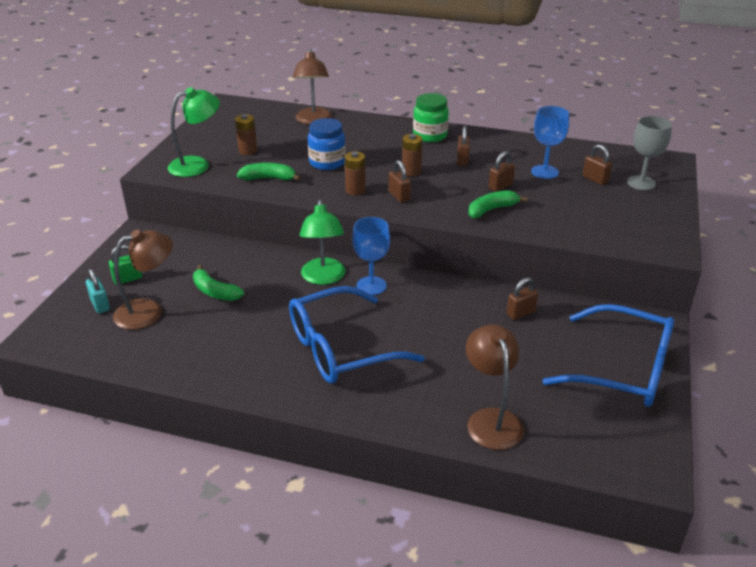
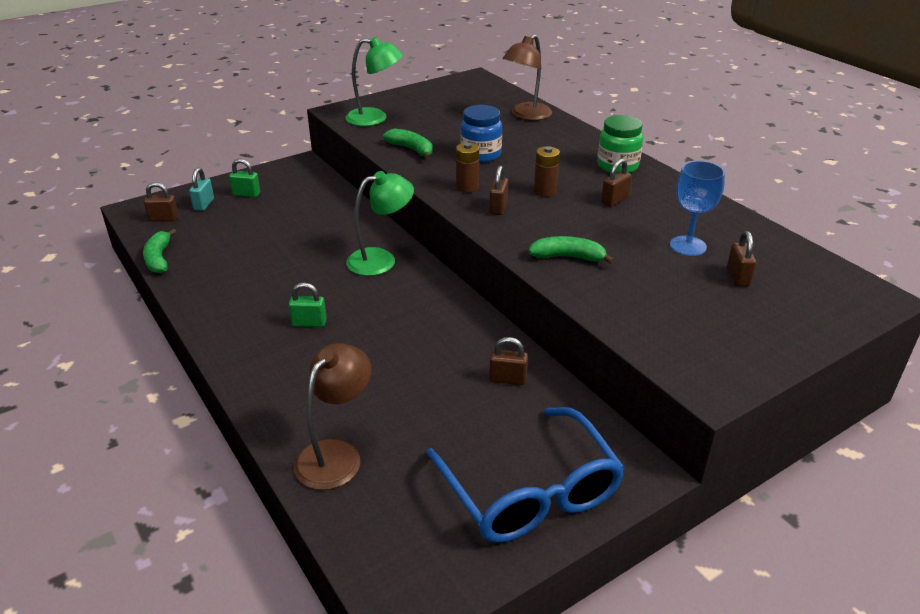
camera: 40 degrees right, 0 degrees up
brown lamp [113,230,173,330] -> none
green banana [193,265,244,301] -> green banana moved to [143,229,177,274]
brown battery [235,114,257,155] -> none
blue glasses [289,286,425,383] -> green padlock [289,283,327,327]
green lamp [300,199,345,285] -> green lamp turned 150 degrees counterclockwise [346,171,414,276]
blue goblet [352,217,390,295] -> none
brown padlock [488,151,515,192] -> brown padlock moved to [144,182,179,221]
grey goblet [627,116,672,190] -> none

